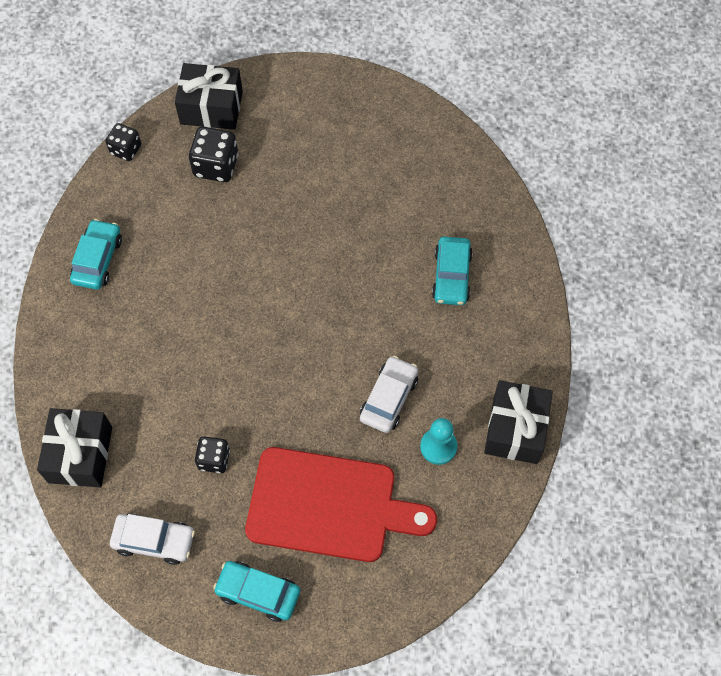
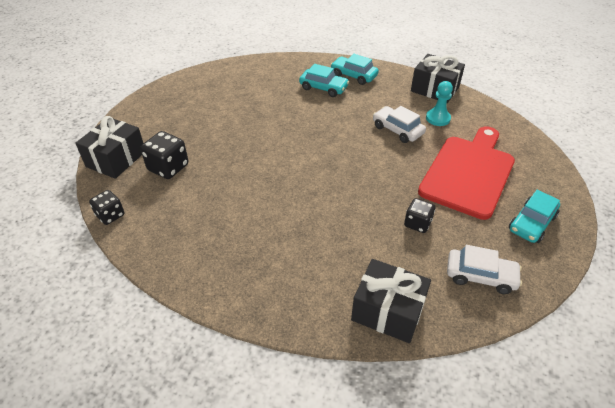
camera: 70 degrees left, 20 degrees down
turquoise car [70,219,122,290] -> turquoise car moved to [331,54,379,85]
white car [110,513,195,565] -> white car turned 75 degrees clockwise [447,245,522,294]

